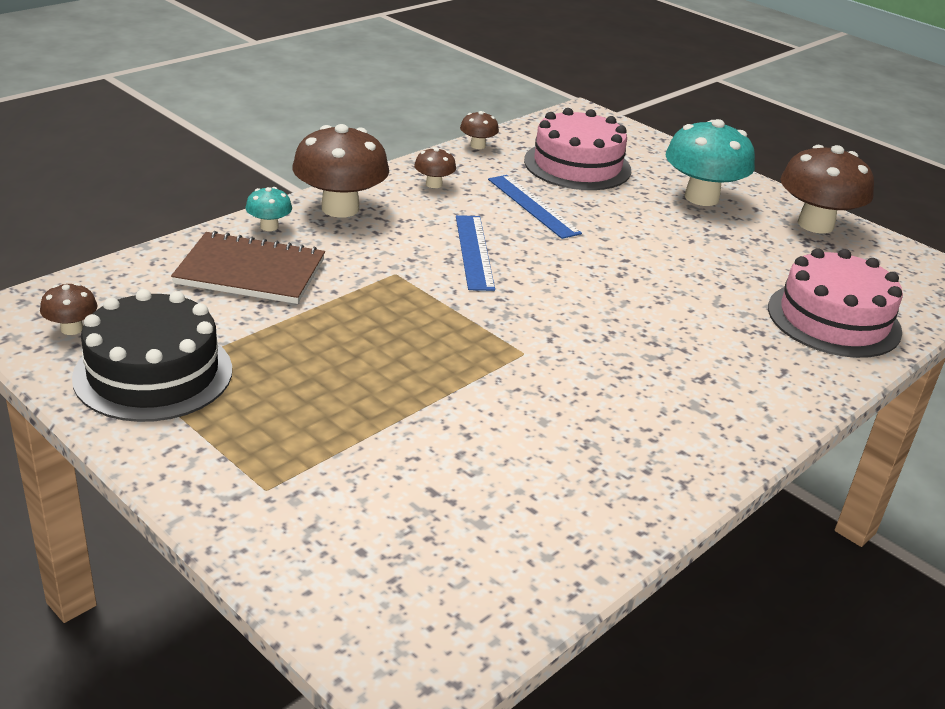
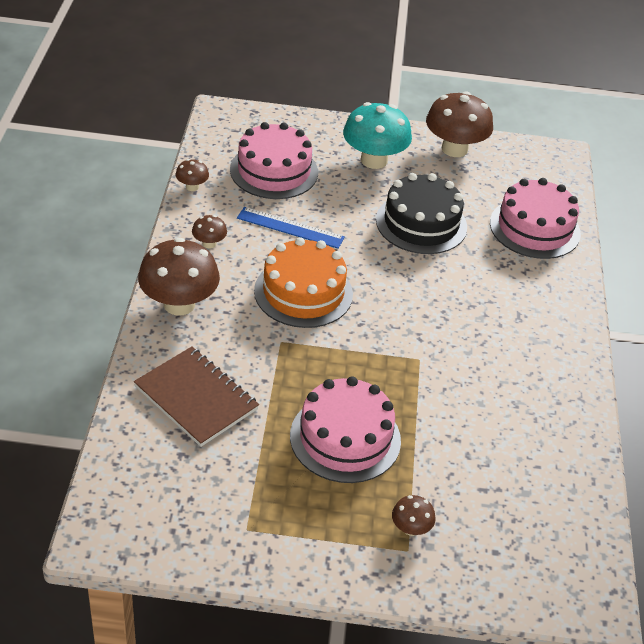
camera: 40 degrees left, 10 degrees up
brown mushroom [40,283,98,335] -> brown mushroom moved to [392,495,435,536]
black cake [72,289,232,422] -> black cake moved to [376,173,467,254]
brown notebook [171,231,325,304] -> brown notebook turned 75 degrees clockwise [134,346,259,447]
turquoise mushroom [245,187,292,231] -> none
blue ruler [456,215,495,291] -> orange cake [254,237,353,328]
none -> pink cake [290,376,401,483]

